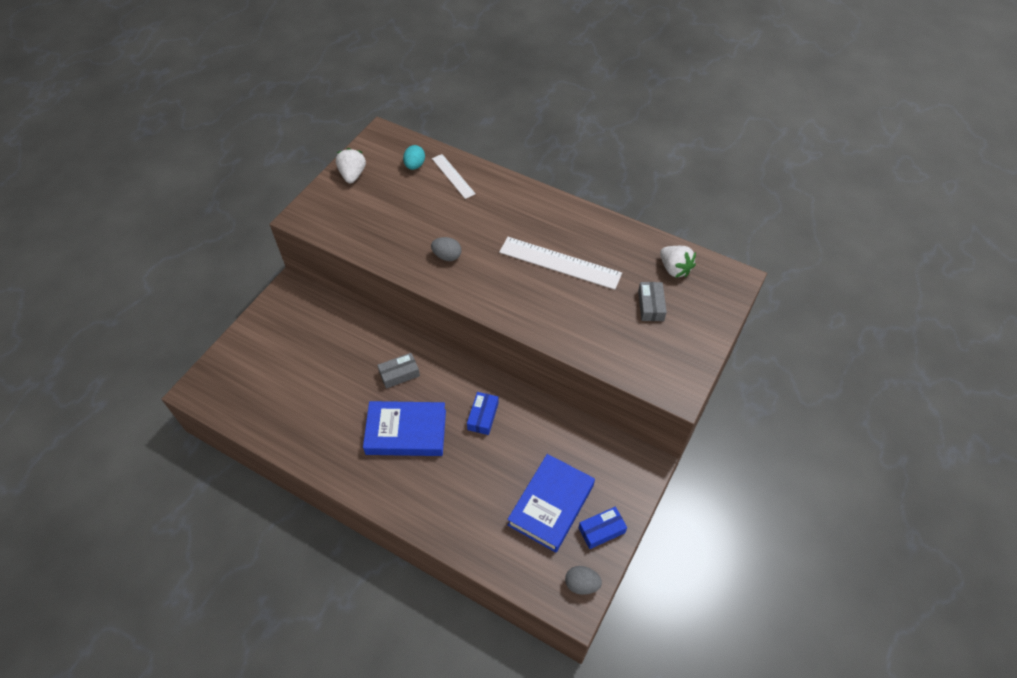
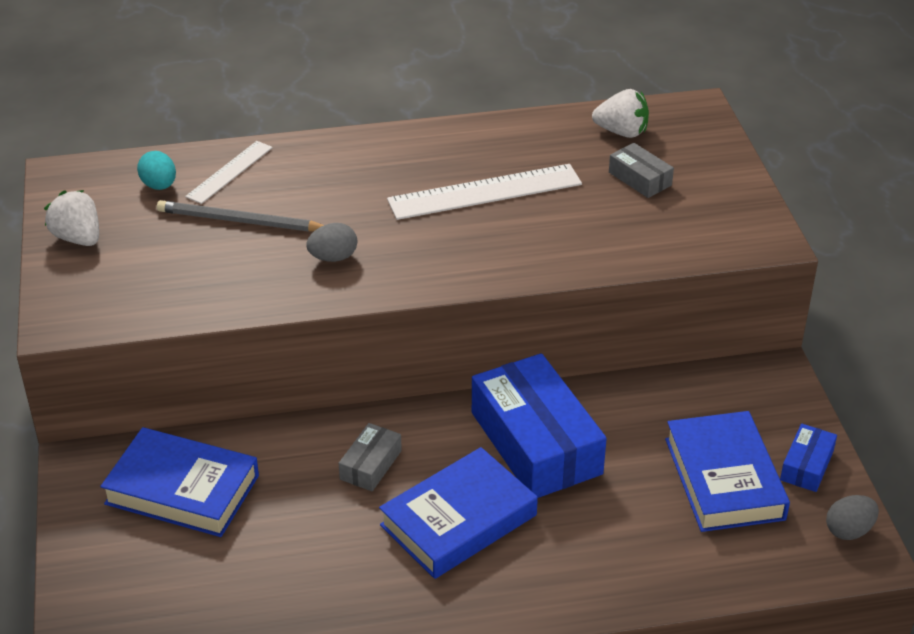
camera: 40 degrees left, 15 degrees down
white ruler [432,154,476,199] -> white ruler turned 75 degrees counterclockwise [185,141,273,204]
blue box [467,392,499,435] -> blue box [472,353,607,498], size x2.18
none -> blue book [100,427,259,537]
none -> grey pencil [157,200,324,232]

